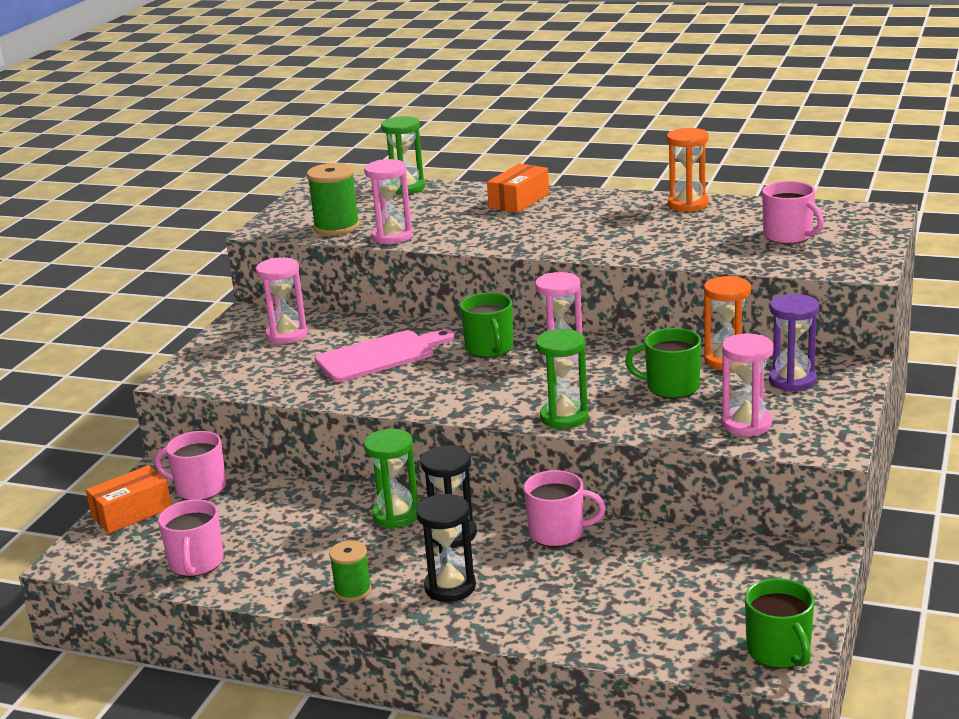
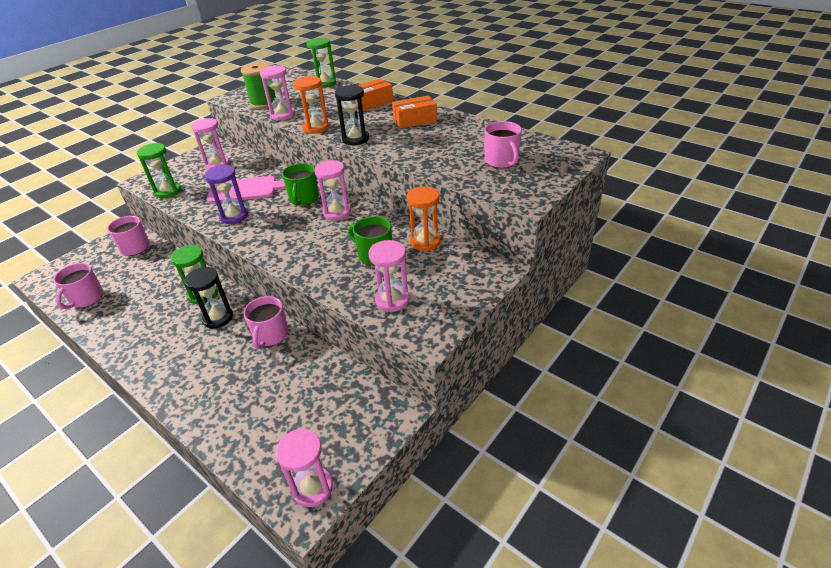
camera: 20 degrees right, 15 degrees up
orange box [86,465,172,533] -> orange box moved to [392,95,437,129]
green spool [329,540,372,602] -> none
black hourglass [416,494,476,602] -> black hourglass moved to [335,85,369,145]
pink mug [524,470,606,547] -> pink mug turned 75 degrees clockwise [243,296,288,349]
green hourglass [536,329,588,429] -> green hourglass moved to [137,143,181,198]
orange hourglass [667,128,709,212] -> orange hourglass moved to [293,76,329,134]
green mug [745,578,815,668] -> pink hourglass [276,428,333,507]
purple hourglass [769,294,819,392] -> purple hourglass moved to [205,165,248,224]

